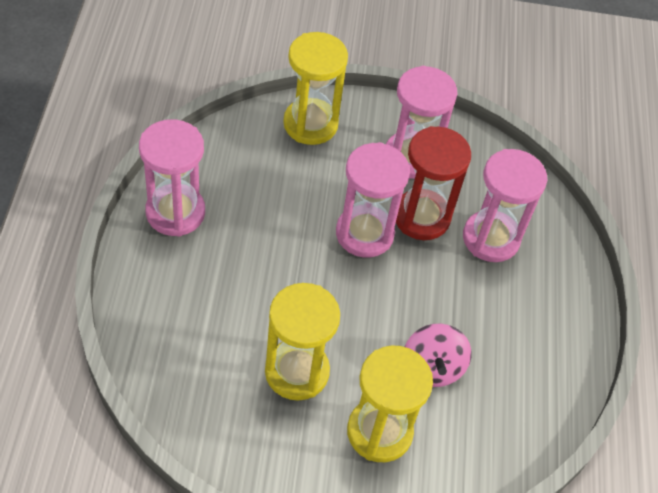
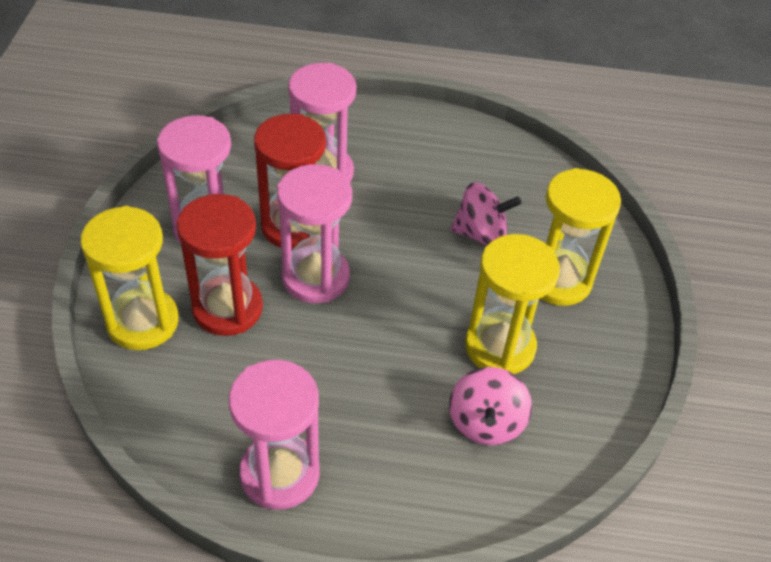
camera: 85 degrees left, 5 degrees down
none -> red hourglass [177,194,263,336]
none -> pink spinning top [449,367,532,445]

